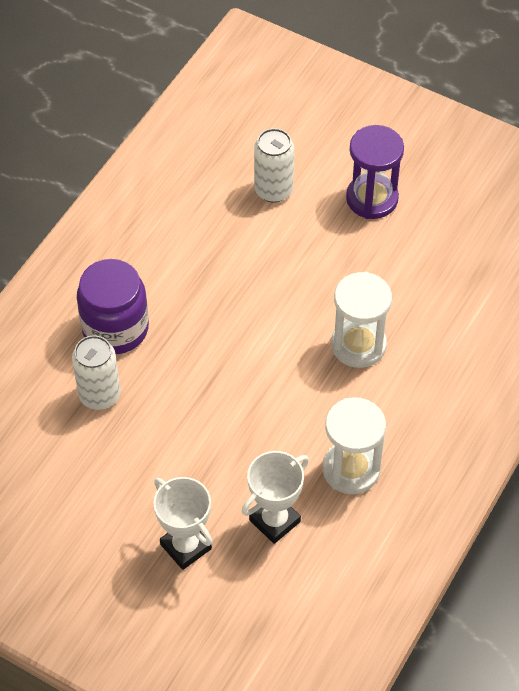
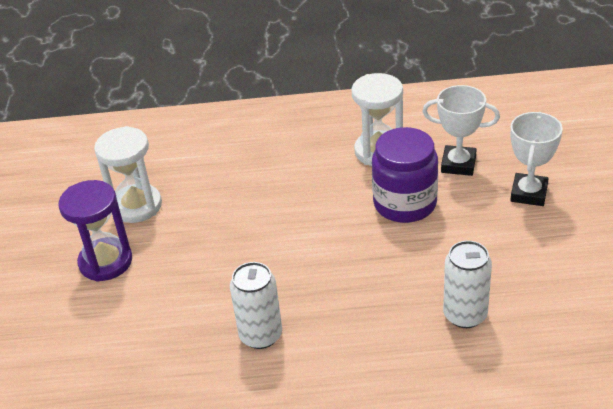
camera: 120 degrees left, 15 degrees down
purple jar [77,259,149,354] -> purple jar moved to [372,127,438,223]
white can [254,128,294,203] -> white can moved to [230,262,282,349]
white hourglass [331,272,392,368] -> white hourglass moved to [94,126,162,223]

